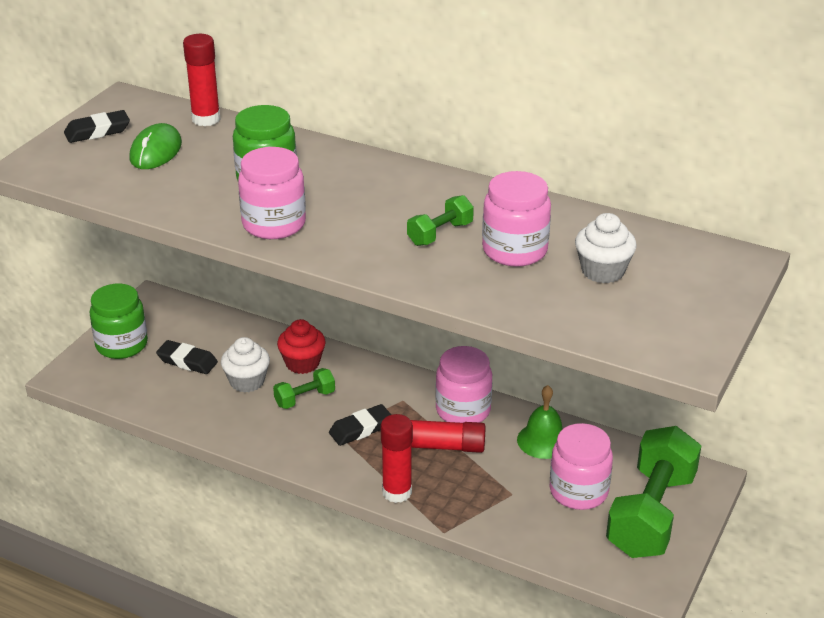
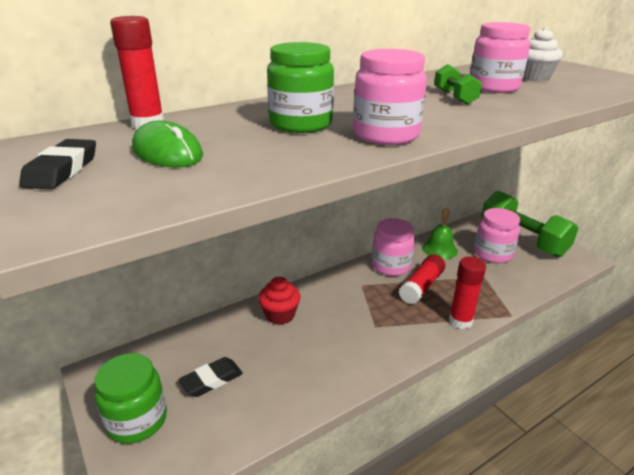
camera: 60 degrees left, 5 degrees down
white cupcake [221,337,270,393] -> none
green dumbbell [273,368,335,409] -> none
black eraser [329,404,391,446] -> none

